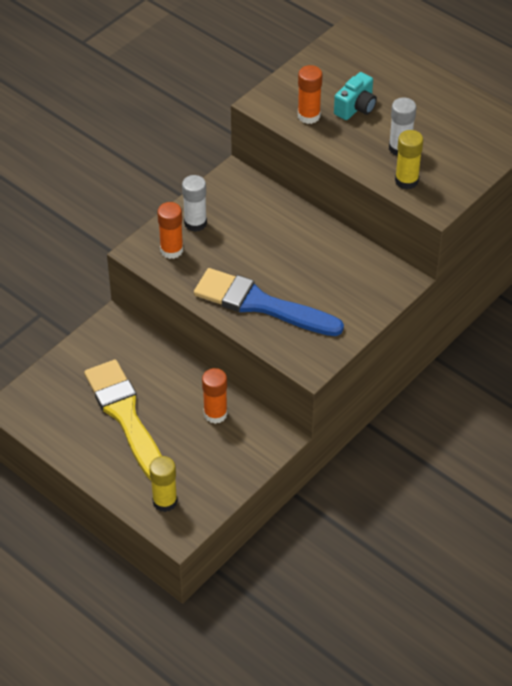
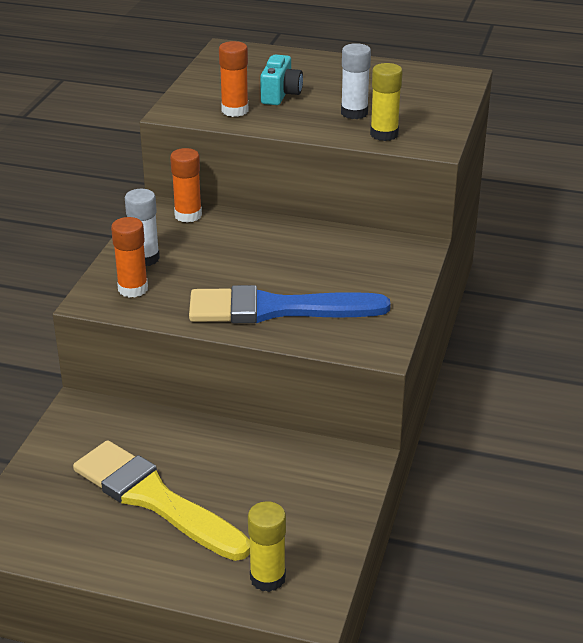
camera: 25 degrees left, 15 degrees down
orange glue stick [202,368,228,424] -> orange glue stick moved to [170,148,202,223]

